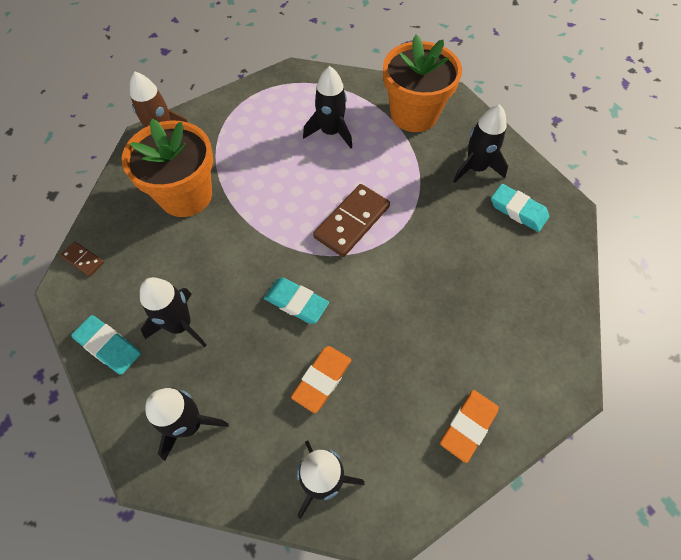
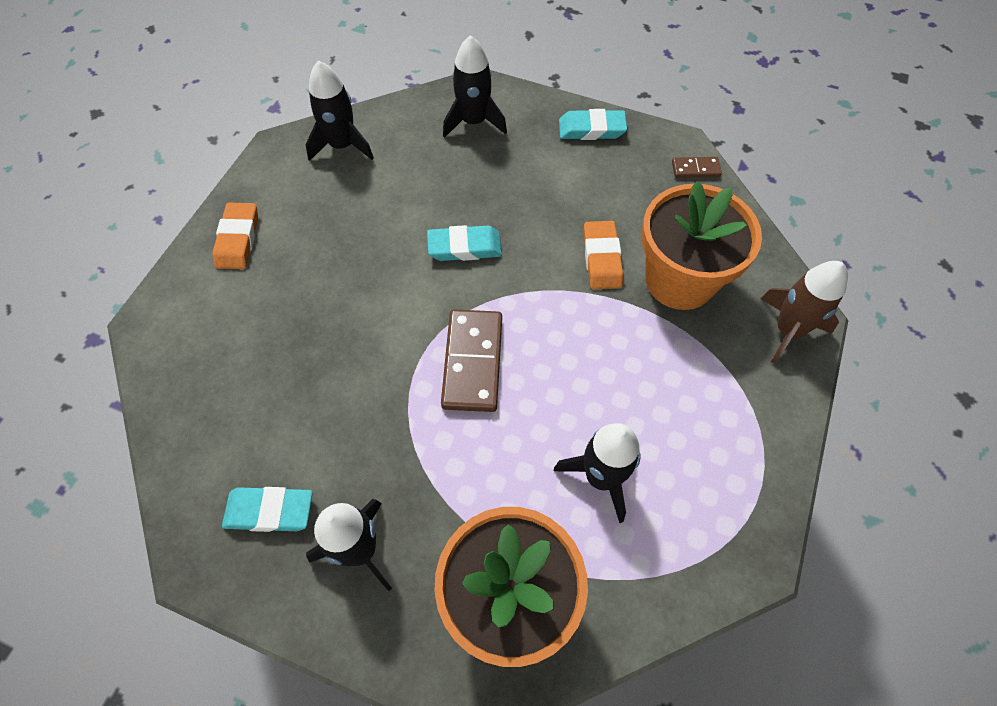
camera: 145 degrees right, 0 degrees up
black rocket [140,277,206,347] -> none
orange eraser [291,346,351,413] -> orange eraser moved to [583,221,623,289]

